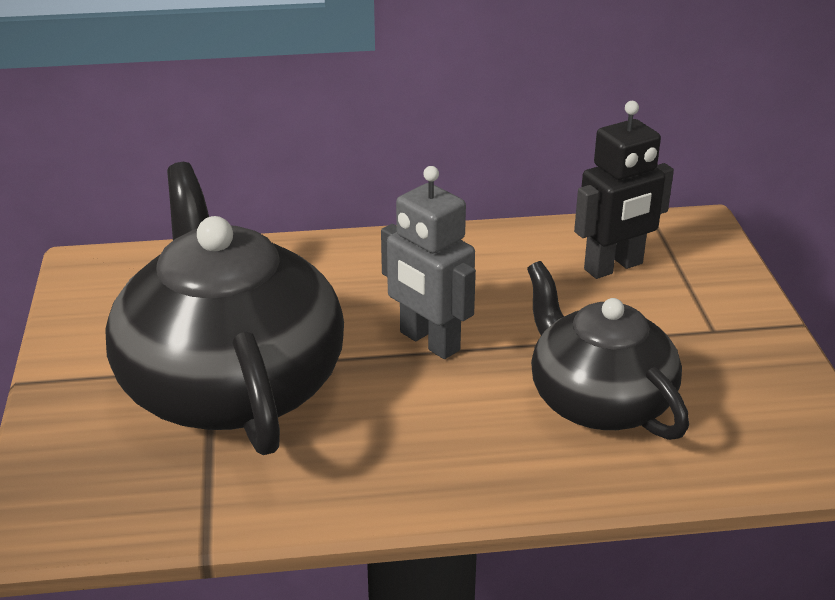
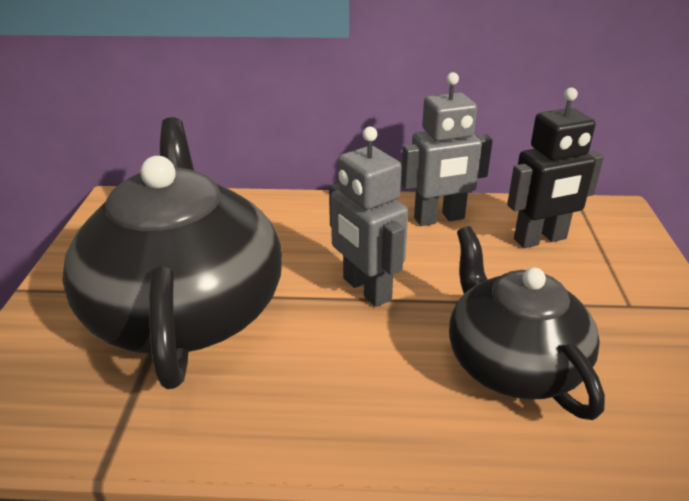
camera: 10 degrees right, 0 degrees up
none -> grey robot [401,72,493,226]

